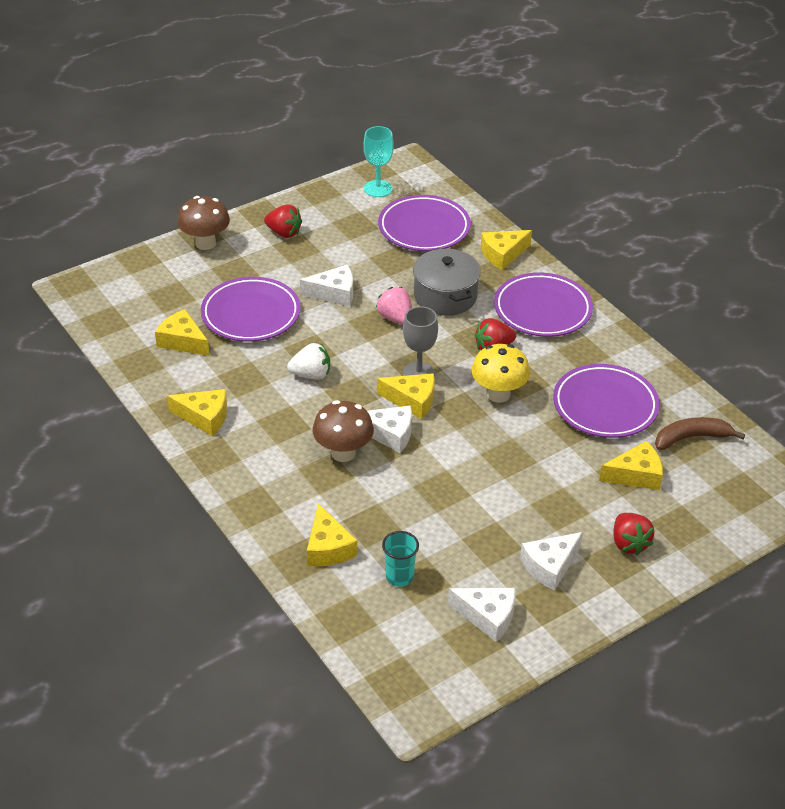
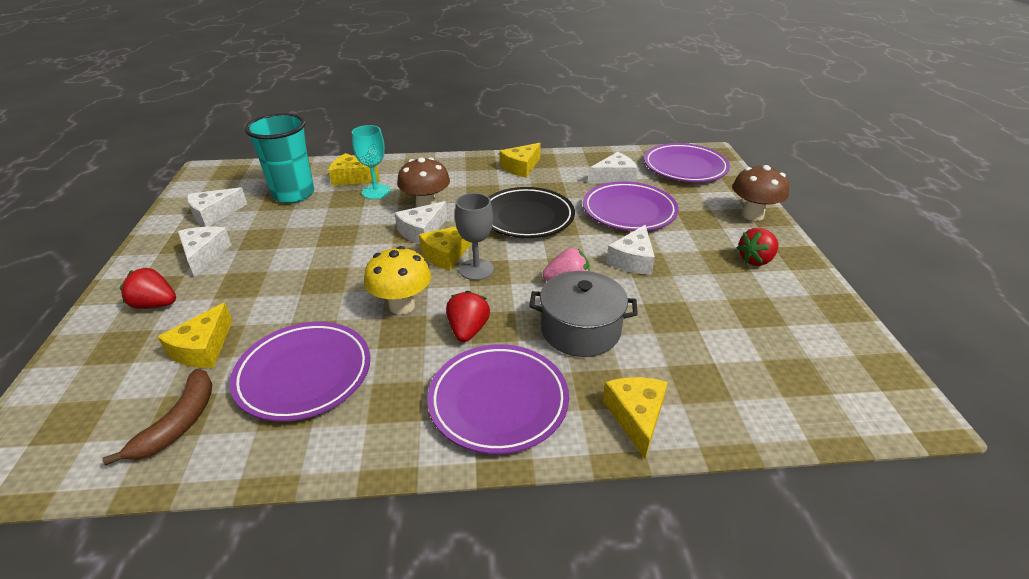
camera: 120 degrees right, 5 degrees down
yellow cheese [155,309,209,356] -> white cheese [589,152,638,183]
white strawberry [287,343,330,380] -> black plate [489,187,575,238]
turquoise goblet [363,126,394,197] -> turquoise goblet moved to [352,125,391,199]
purple plate [378,195,471,251] -> purple plate moved to [644,143,730,182]
turquoise cup [382,531,419,587] -> turquoise cup [245,113,314,203], size x1.97

